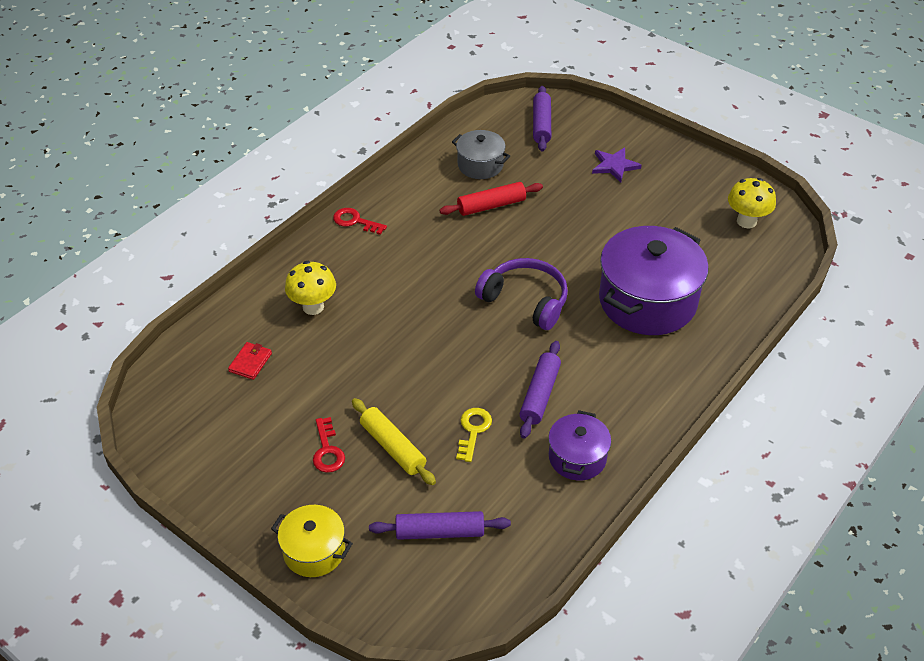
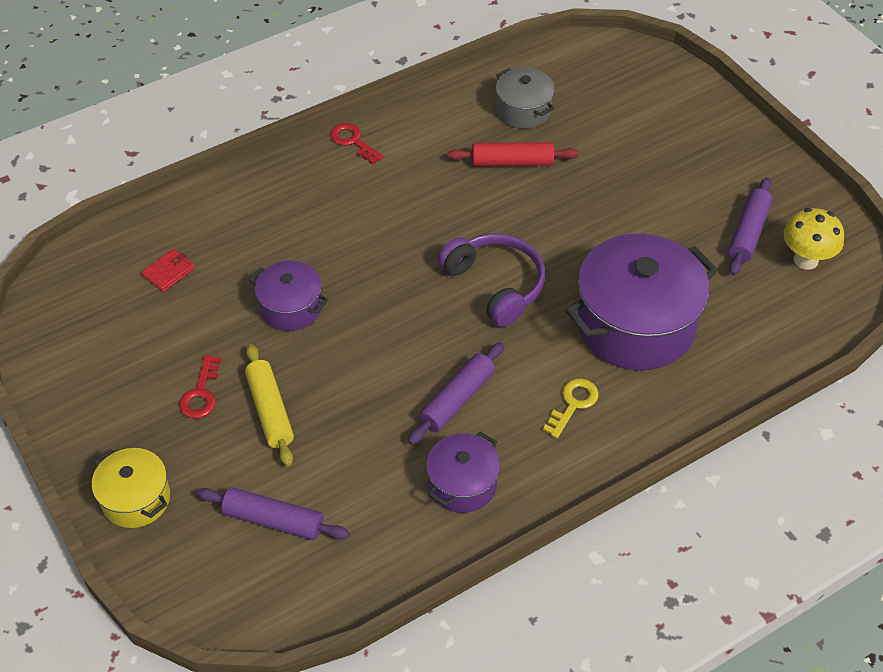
camera: 20 degrees right, 5 degrees up
yellow mushroom [285,261,336,315] -> none
yellow key [456,408,492,462] -> yellow key moved to [543,379,599,438]
purple rolling pin [533,86,551,151] -> purple rolling pin moved to [728,177,773,275]
purple star [592,147,642,183] -> none
none -> purple pot [250,261,328,331]

